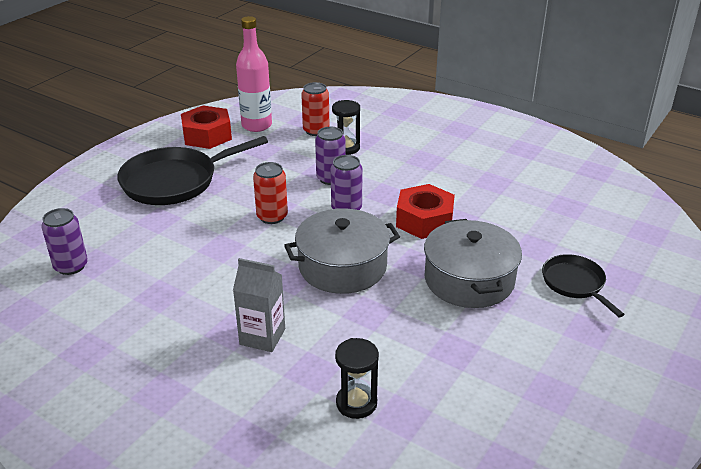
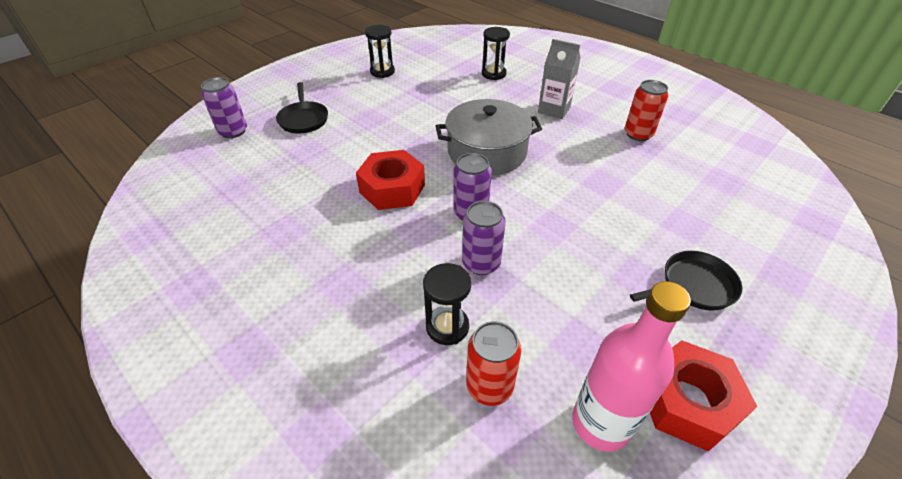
camera: 170 degrees left, 10 degrees up
purple can [41,208,88,275] -> purple can moved to [201,77,247,138]
black pan [117,136,268,205] -> black pan [630,251,743,311], size x0.56
red can [253,162,288,224] -> red can moved to [625,80,668,141]
grey pot [424,219,522,308] -> none
none -> black hourglass [365,25,395,78]

